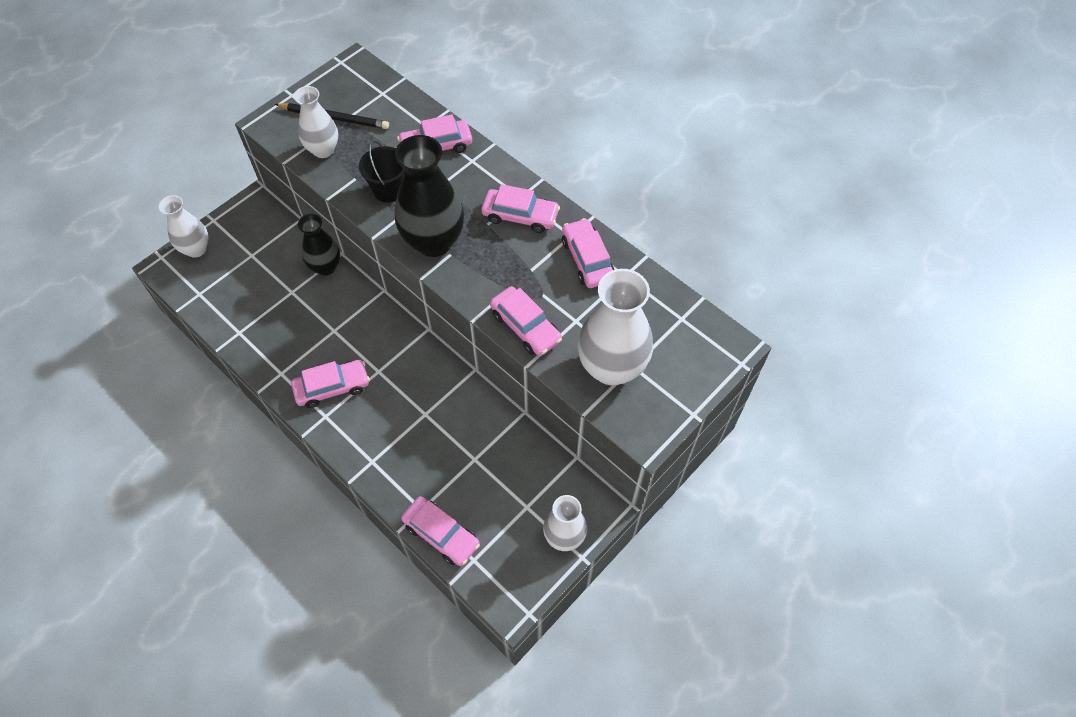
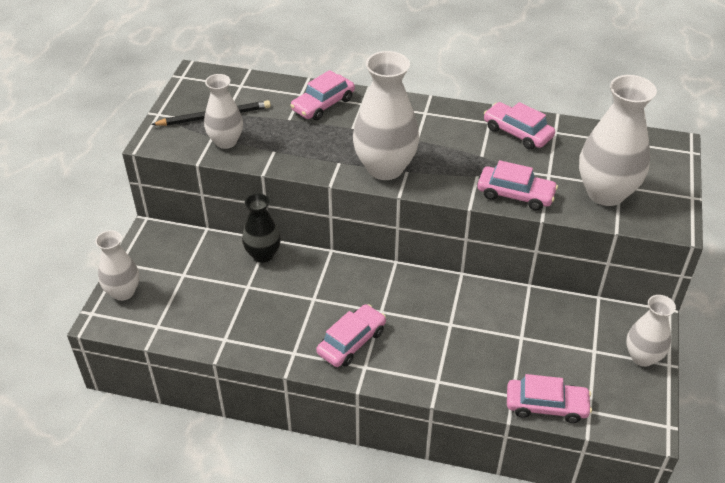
camera: 30 degrees left, 15 degrees down
black bucket [359,140,405,203] -> none
black vase [395,135,464,257] -> white vase [353,51,419,180]
pink car [481,184,560,233] -> none

